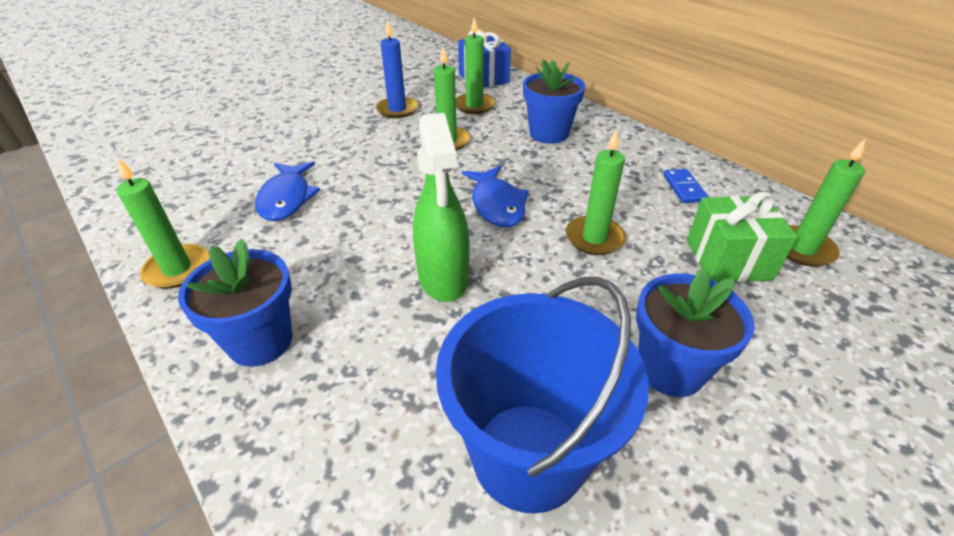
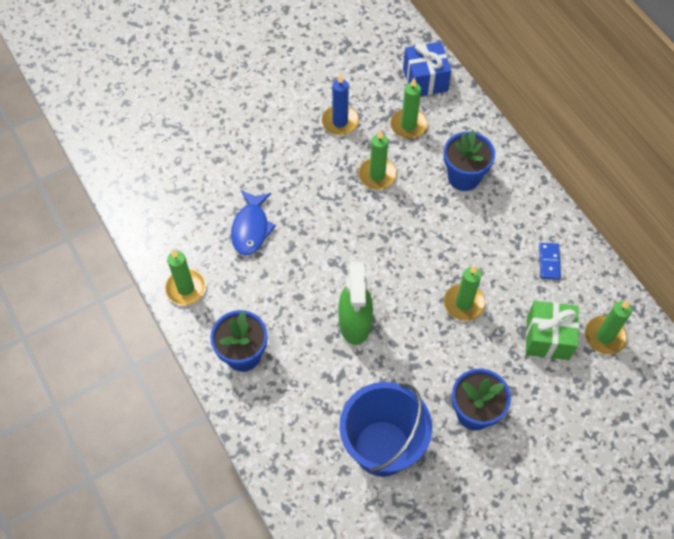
camera: 10 degrees right, 20 degrees up
blue fish [462,166,529,227] -> none

